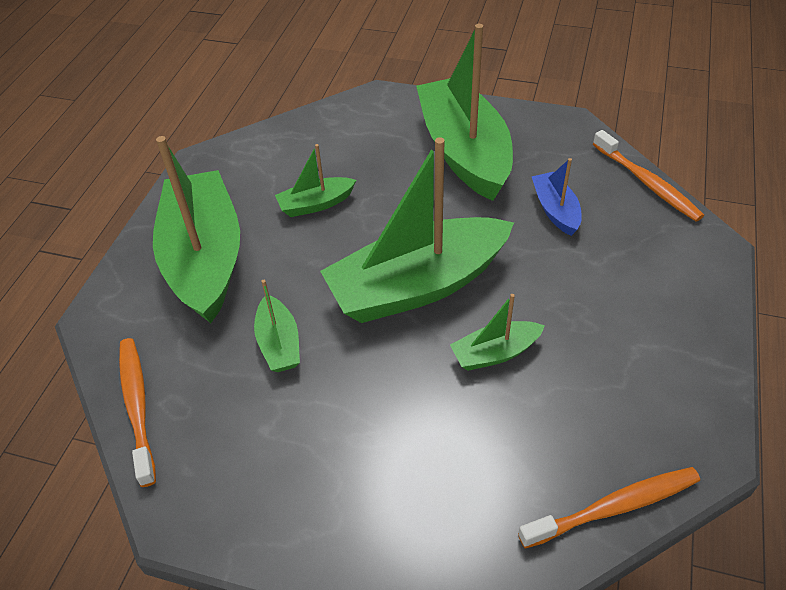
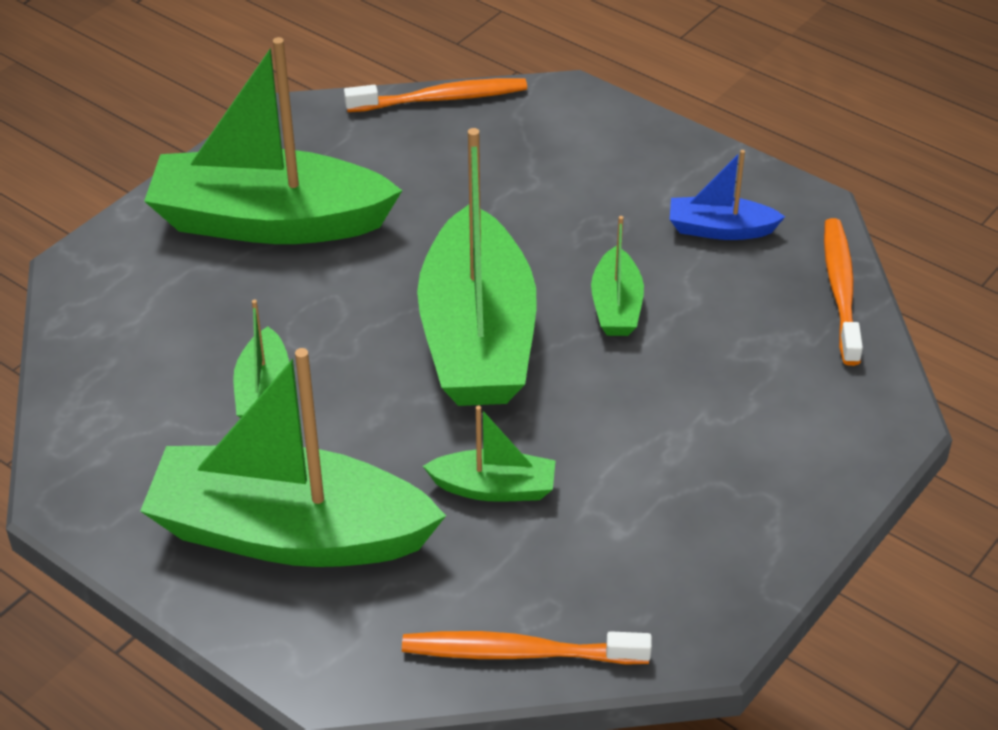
camera: 70 degrees left, 5 degrees down
blue boat [531,158,582,236] -> blue boat moved to [670,150,785,240]

